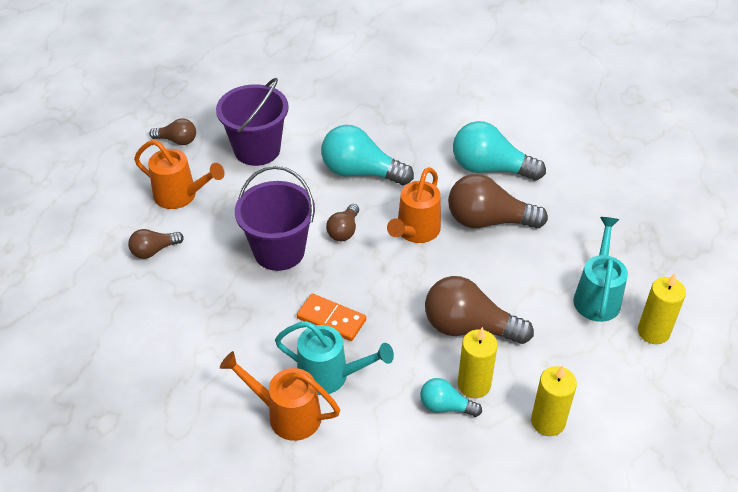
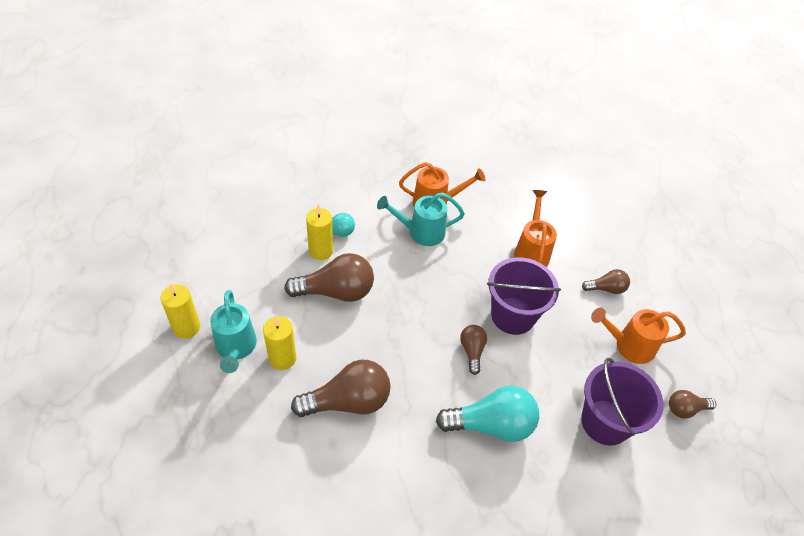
camera: 155 degrees right, 5 degrees up
brown light bulb [128,229,184,259] -> brown light bulb turned 45 degrees clockwise [582,269,630,294]
orange domino [297,293,366,341] -> none
orange watering can [387,167,441,243] -> orange watering can moved to [514,190,557,267]
turquoise light bulb [453,121,546,181] -> none
yellow candle [531,365,577,436] -> yellow candle moved to [263,316,297,370]

